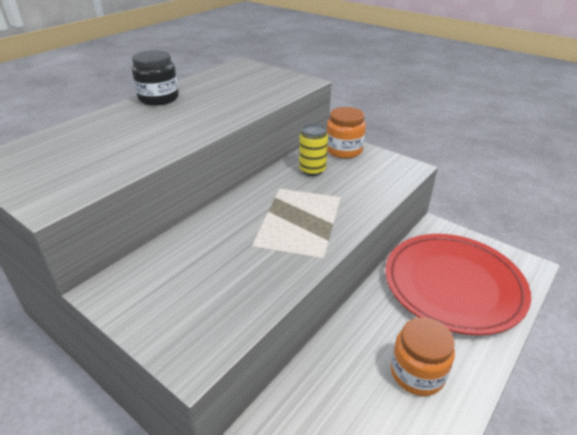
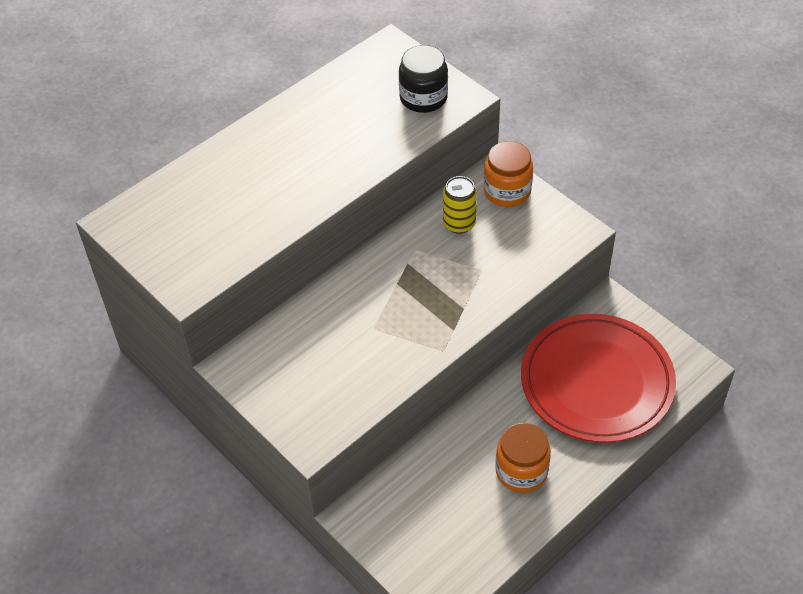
camera: 10 degrees right, 15 degrees up
black jar [132,50,179,105] -> black jar moved to [399,45,448,113]

